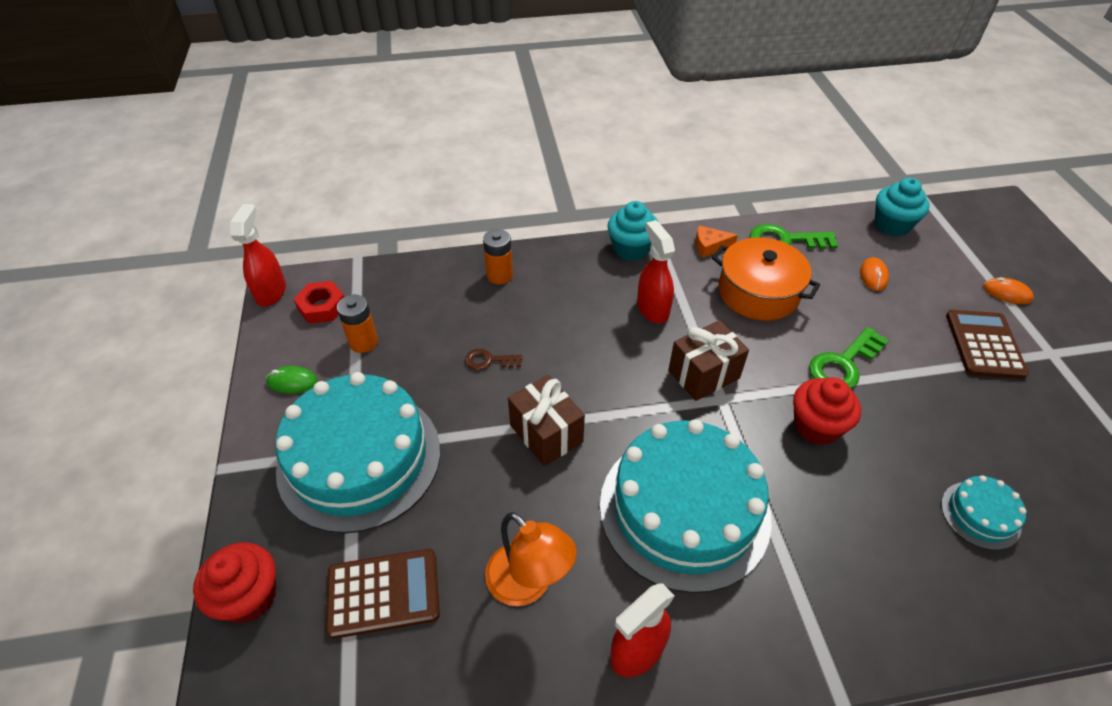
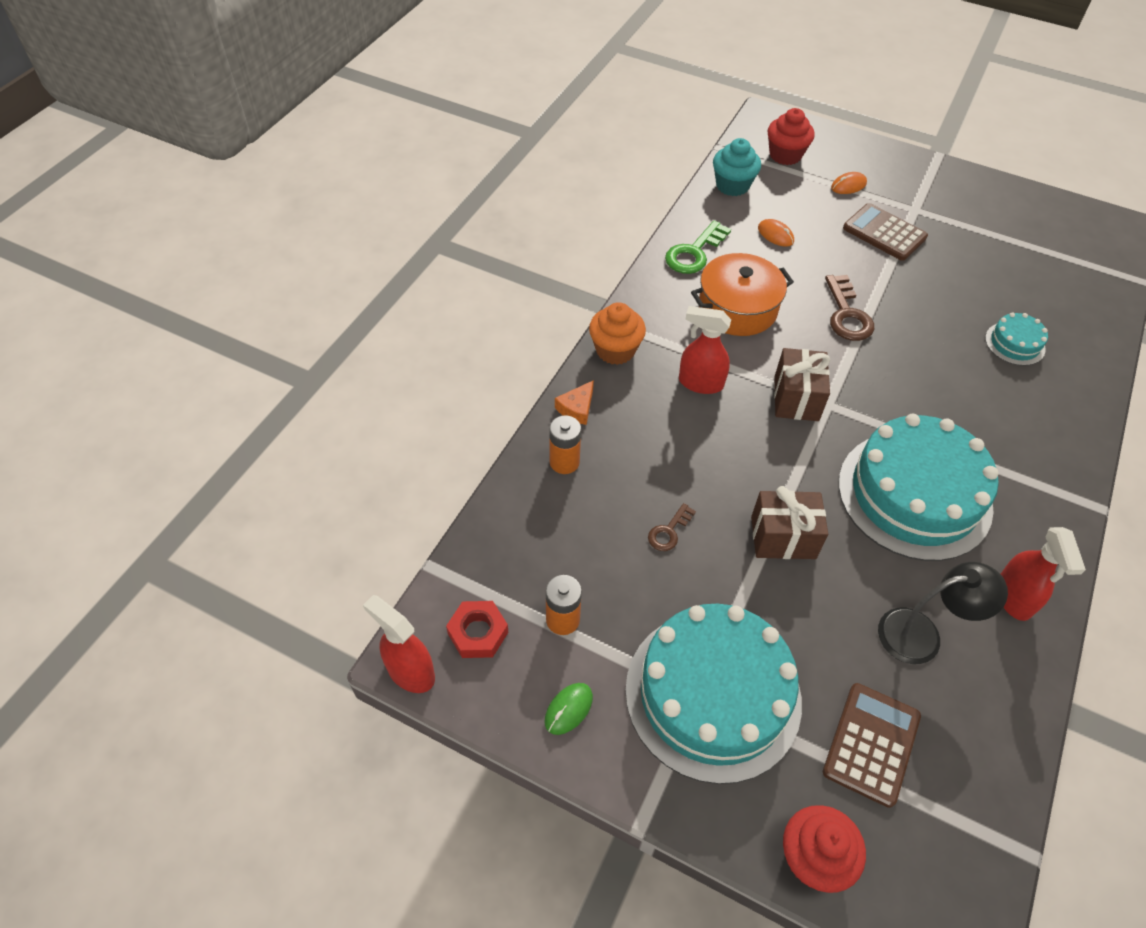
camera: 55 degrees left, 5 degrees up
orange lamp [485,512,577,606] -> black lamp [878,562,1008,664]
turquoise cupcake [607,201,658,261] -> orange cupcake [589,302,646,365]
orange cheese [696,225,738,258] -> orange cheese moved to [555,380,594,425]
red cupcake [793,377,861,445] -> red cupcake moved to [768,108,815,165]
green key [809,327,889,389] -> brown key [825,275,874,341]

